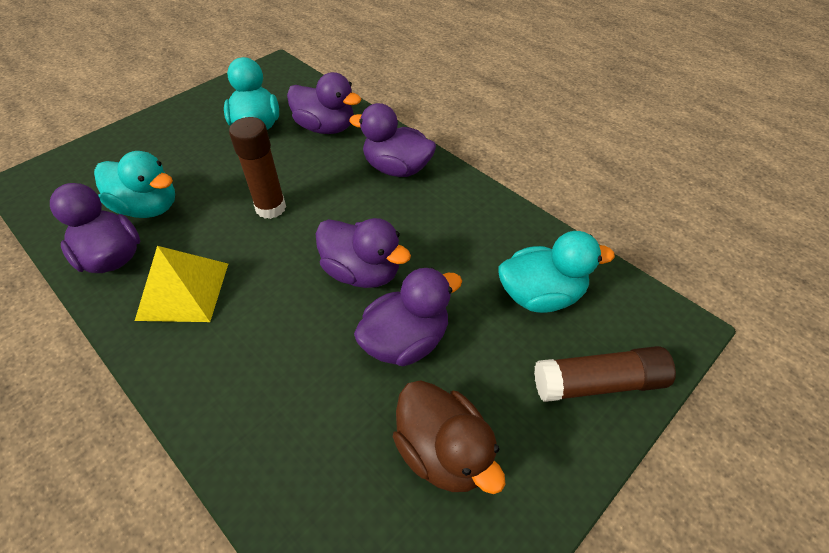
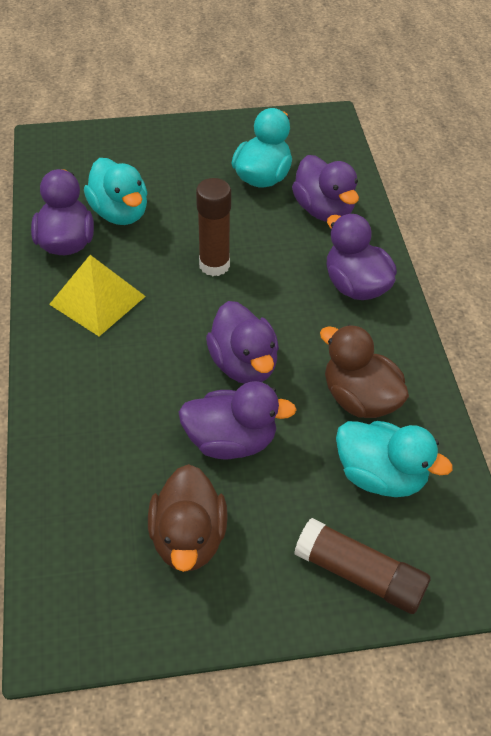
camera: 35 degrees right, 0 degrees up
none -> brown duck [320,325,409,418]

